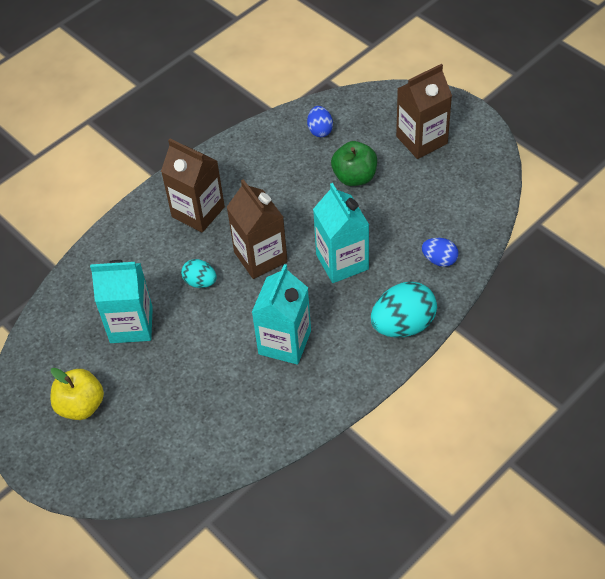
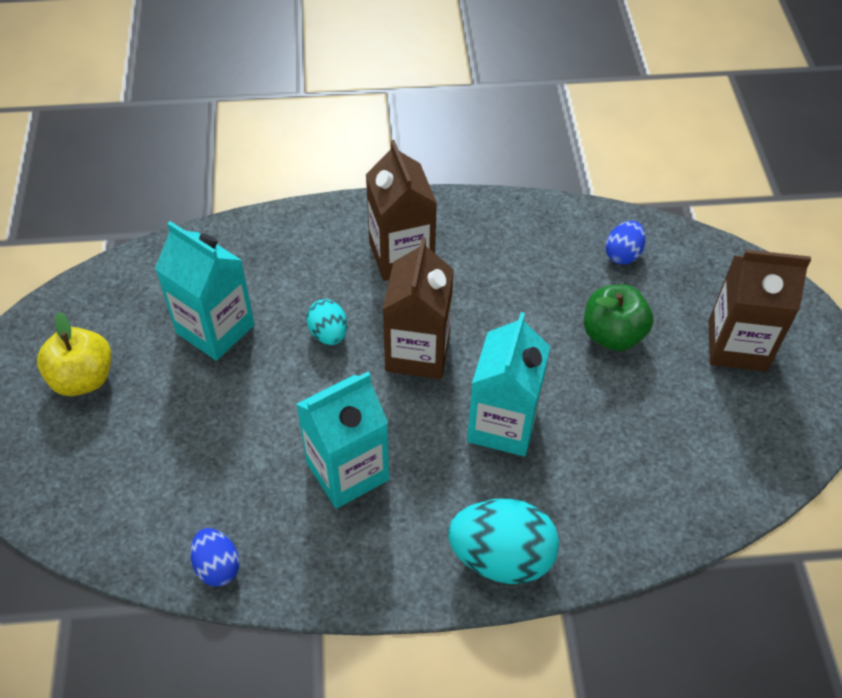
camera: 35 degrees right, 0 degrees up
blue egg [422,238,459,267] -> blue egg moved to [190,528,240,587]

